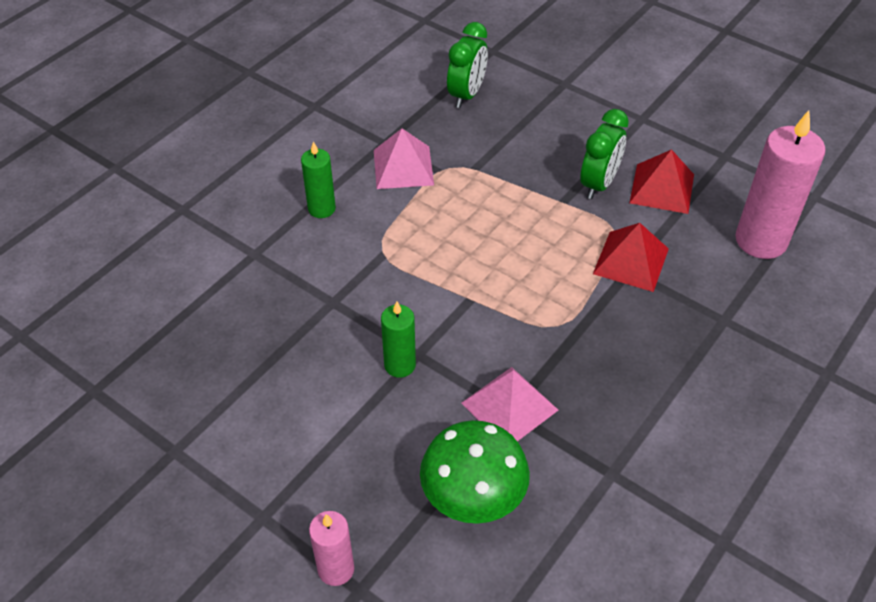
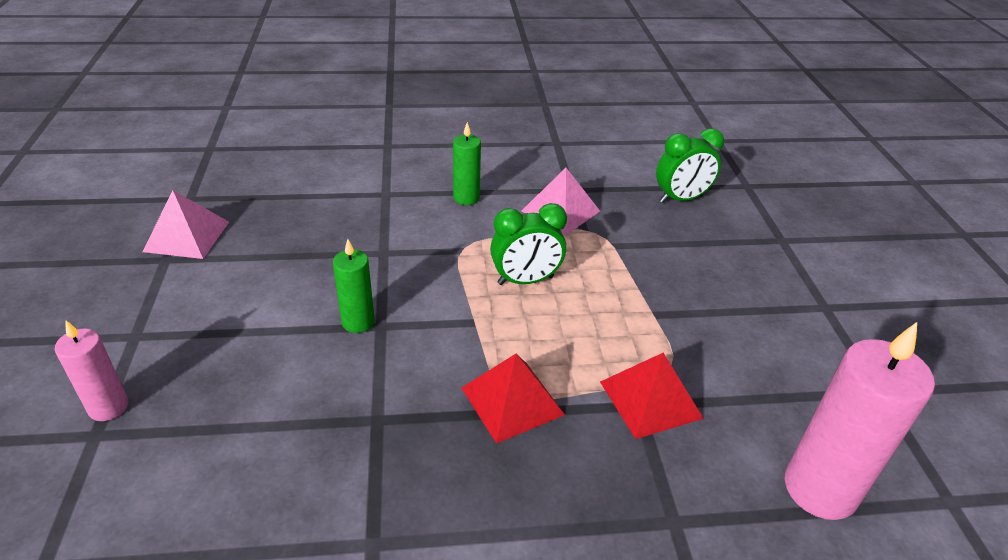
camera: 45 degrees right, 10 degrees down
green mushroom [420,420,530,524] -> none
pink pyramid [461,367,558,441] -> pink pyramid moved to [143,190,229,259]
green clock [580,109,629,199] -> green clock moved to [490,203,567,285]
red pyramid [629,149,694,214] -> red pyramid moved to [462,354,565,444]

